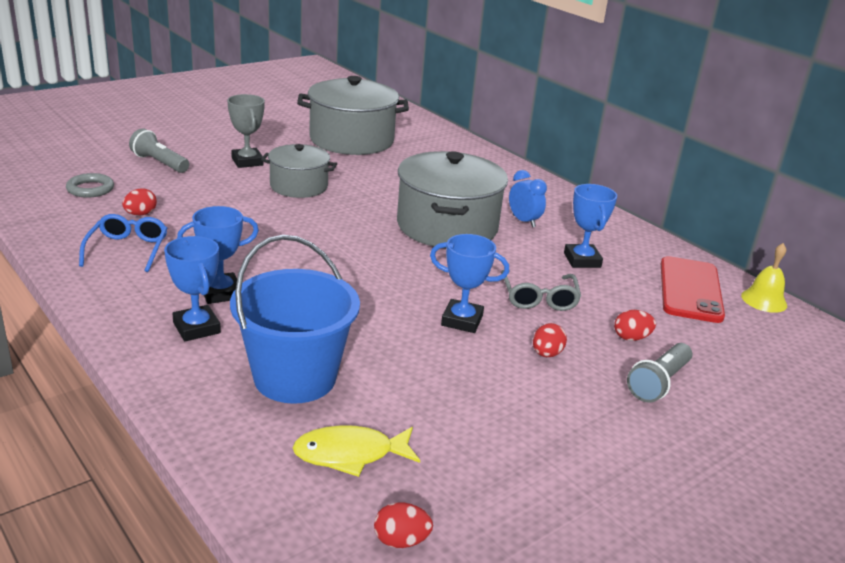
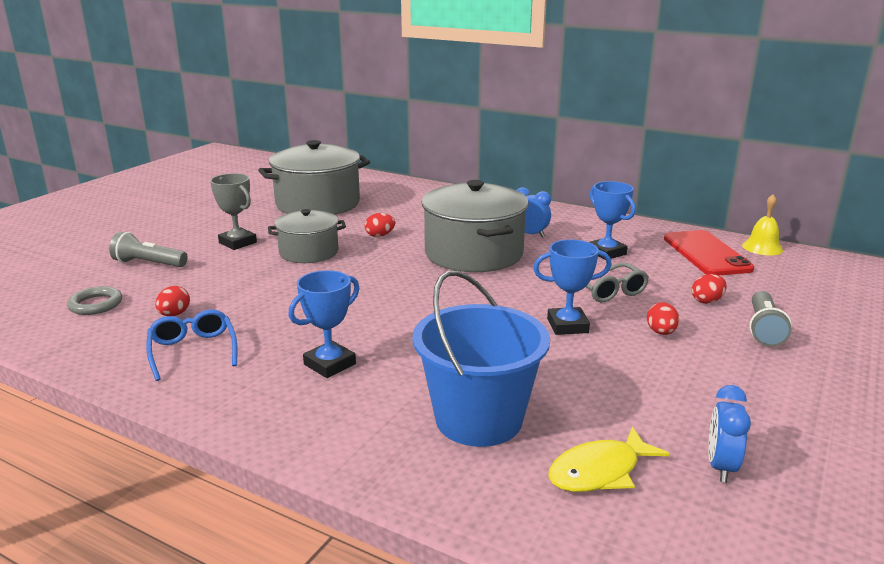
camera: 20 degrees left, 5 degrees down
blue trophy [164,236,221,341] -> none
red egg [374,502,433,548] -> red egg moved to [365,213,395,237]
none -> blue clock [708,385,751,483]

